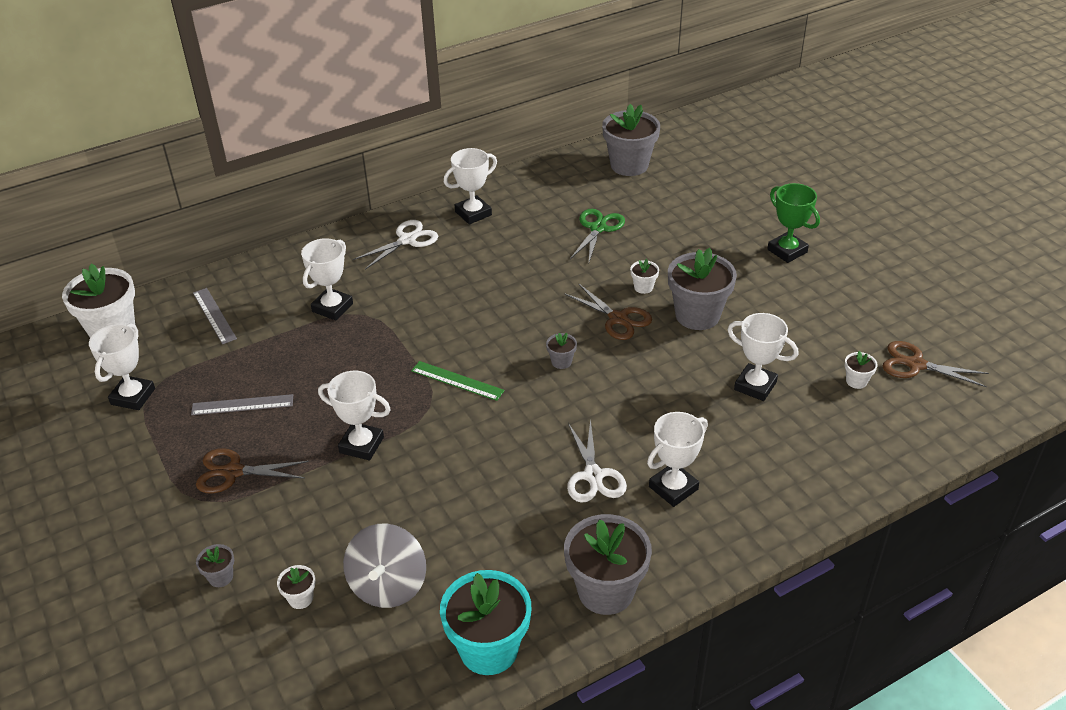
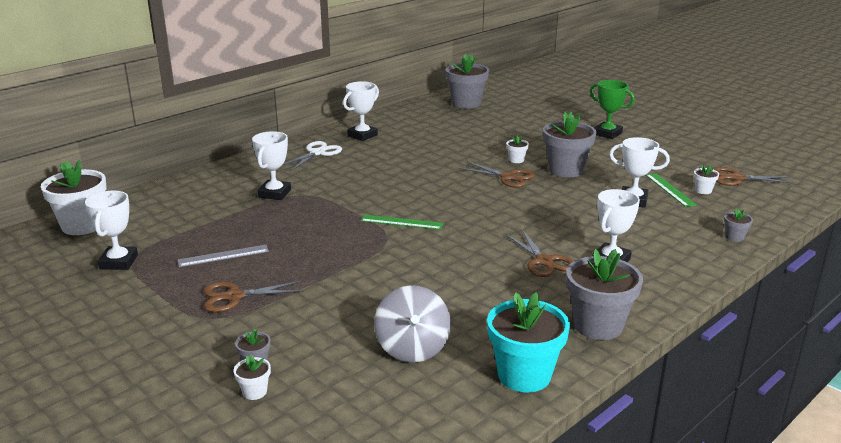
camera: 15 degrees left, 15 degrees down
grey ruler [193,288,237,344] -> none
white flower pot [277,565,316,609] -> white flower pot moved to [234,355,271,400]
white trophy [318,371,391,461] -> none
grey flower pot [546,333,577,369] -> grey flower pot moved to [724,209,753,242]
white scissors [567,419,627,503] -> brown scissors [506,230,573,277]
green scissors [570,209,625,262] -> none
none -> green ruler [646,173,697,207]

